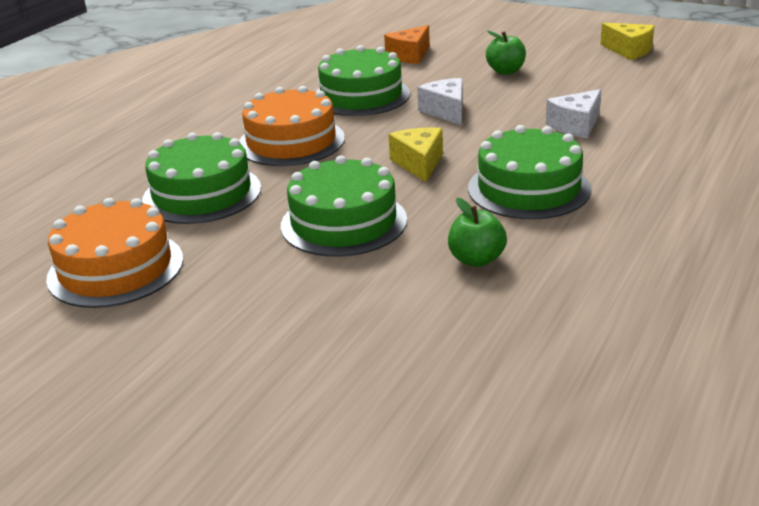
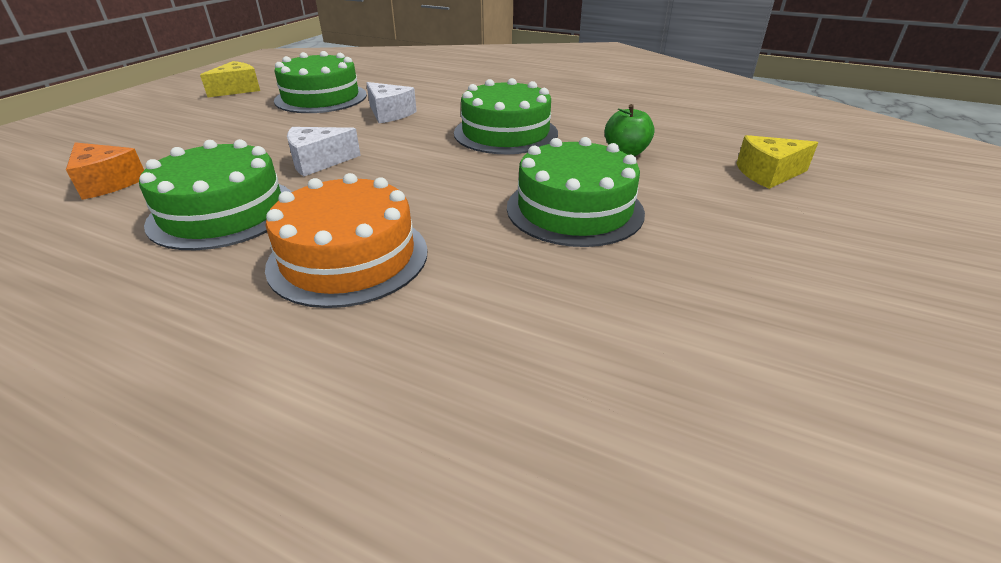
camera: 95 degrees left, 5 degrees up
orange cake [46,198,183,308] -> none
green cake [142,132,261,224] -> green cake moved to [274,51,367,113]
yellow cheese [389,127,443,182] -> yellow cheese moved to [736,135,818,189]
green apple [486,31,526,75] -> none

